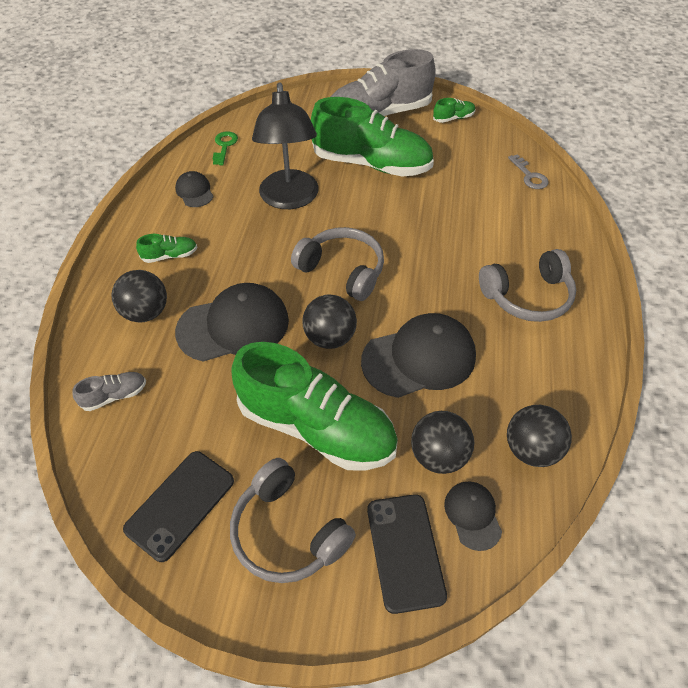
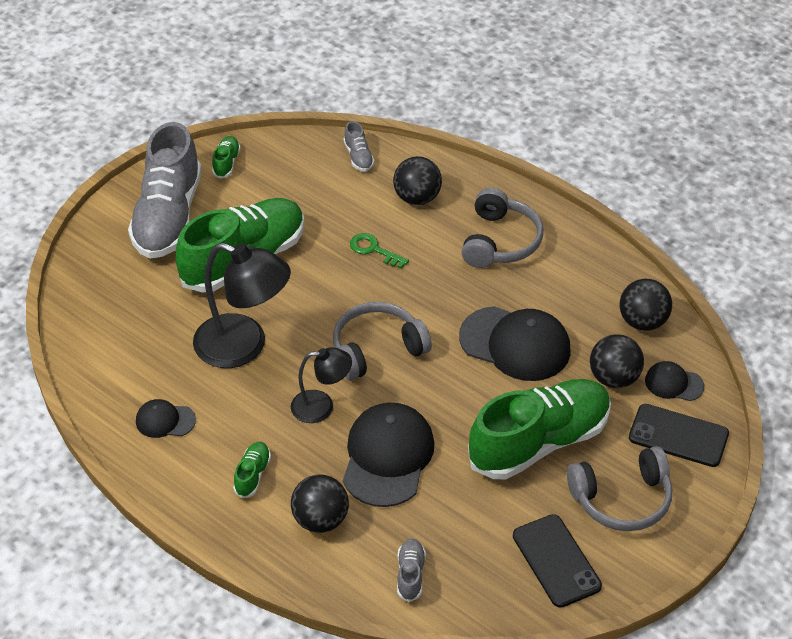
camera: 60 degrees left, 5 degrees down
green key [213,131,238,165] -> green key moved to [350,233,409,269]
black ball [303,295,357,349] -> black ball moved to [393,156,442,205]
black cap [361,313,476,398] -> black cap turned 105 degrees clockwise [459,306,571,381]
grey key [508,154,549,189] -> grey shoe [344,121,374,172]
none -> black lamp [291,347,352,423]

